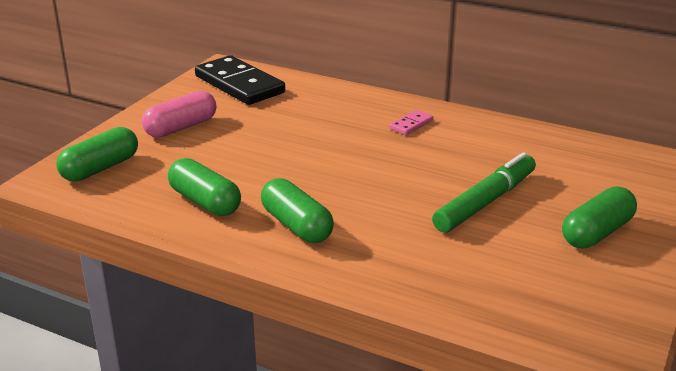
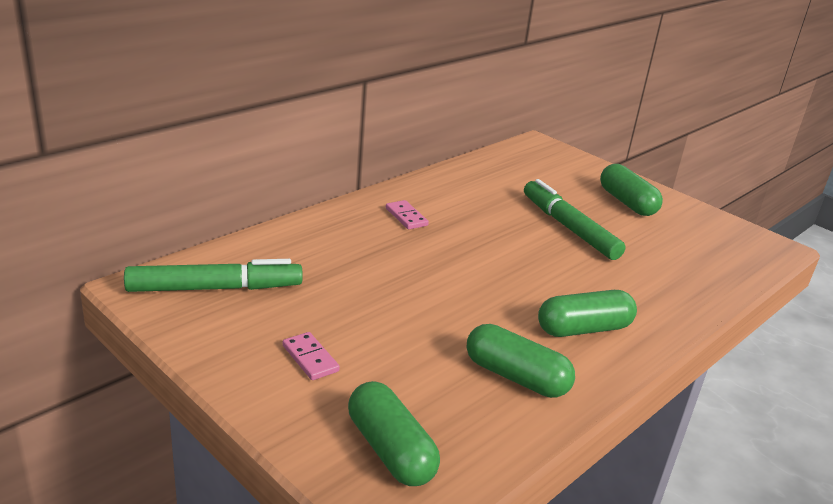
camera: 75 degrees left, 0 degrees up
pink capsule [142,91,217,138] -> pink domino [283,332,340,380]
green capsule [168,158,241,216] -> green capsule turned 60 degrees clockwise [466,324,575,398]
black domino [195,55,285,105] -> green marker [124,259,303,292]

